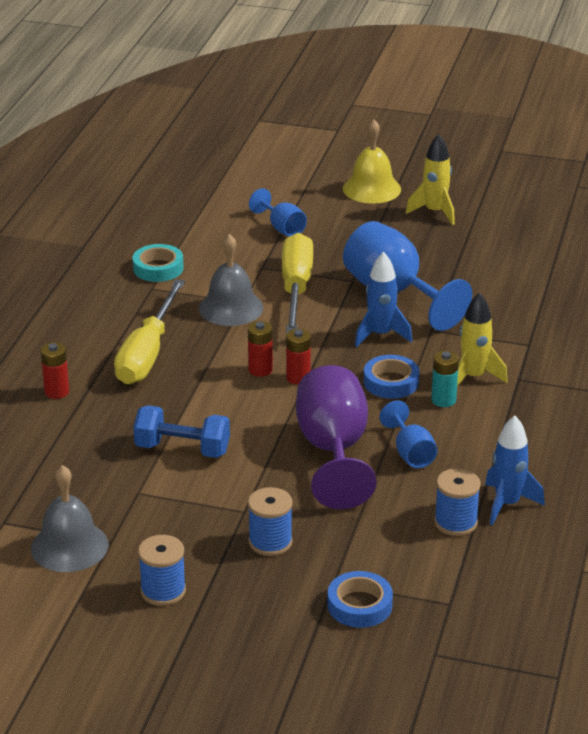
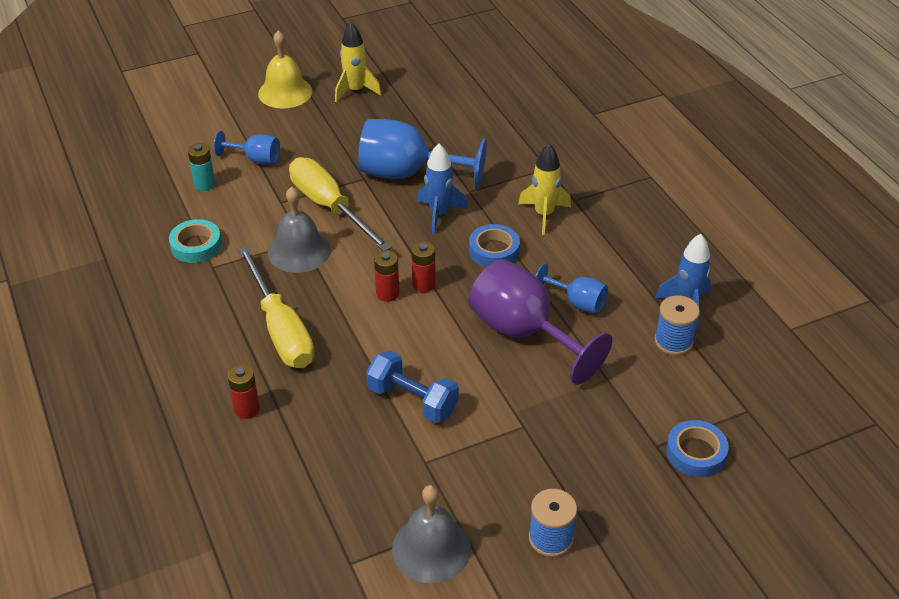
camera: 40 degrees left, 10 degrees up
blue dumbbell [133,405,230,458] -> blue dumbbell turned 60 degrees clockwise [366,350,459,423]
blue spool [248,487,293,556] -> none
turquoise battery [431,350,459,407] -> turquoise battery moved to [188,143,215,191]

